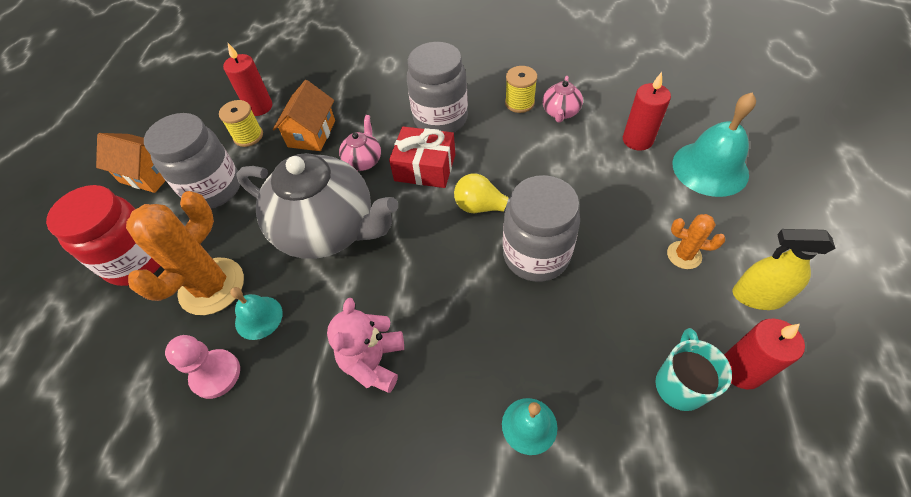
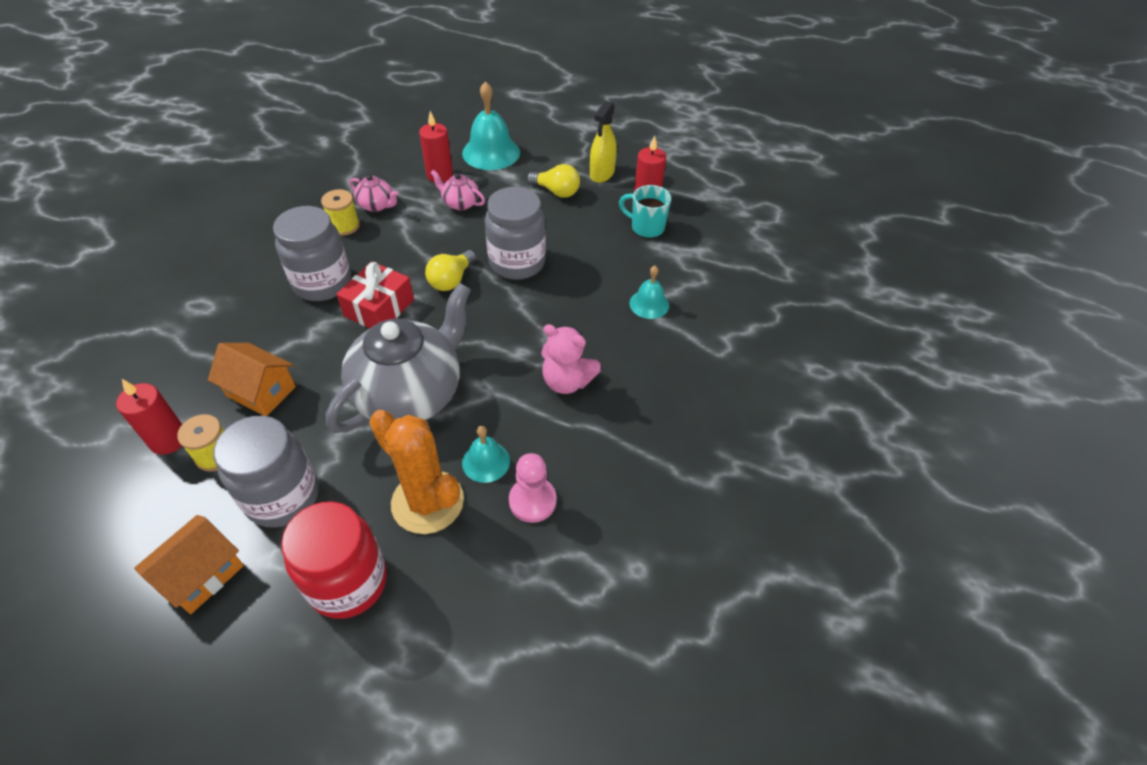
camera: 80 degrees left, 5 degrees down
pink teapot [339,115,381,171] -> pink teapot moved to [430,170,485,210]
orange cactus [667,214,725,269] -> yellow light bulb [527,164,580,198]

